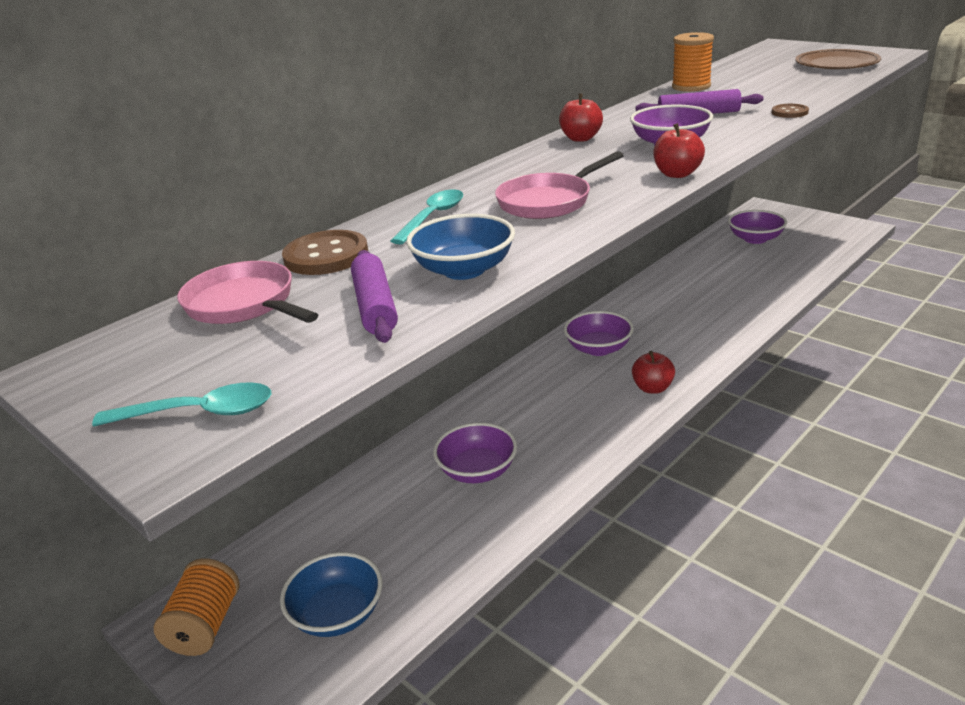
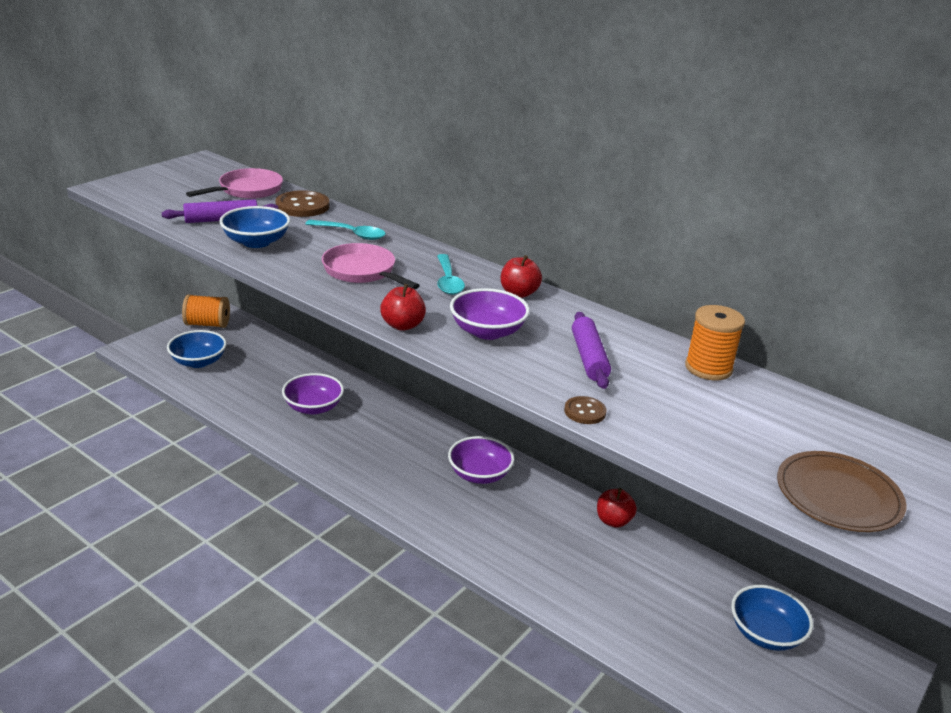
camera: 80 degrees right, 0 degrees up
turquoise spoon [92,382,271,426] -> turquoise spoon moved to [437,254,465,295]
red apple [632,351,675,394] -> red apple moved to [597,488,637,528]
purple bowl [728,210,787,244] -> blue bowl [731,585,813,651]

